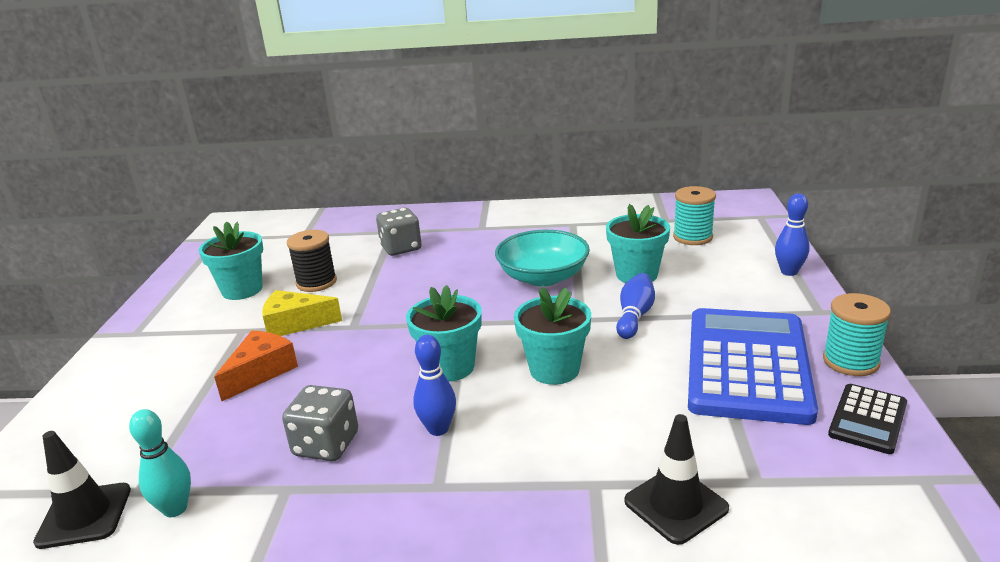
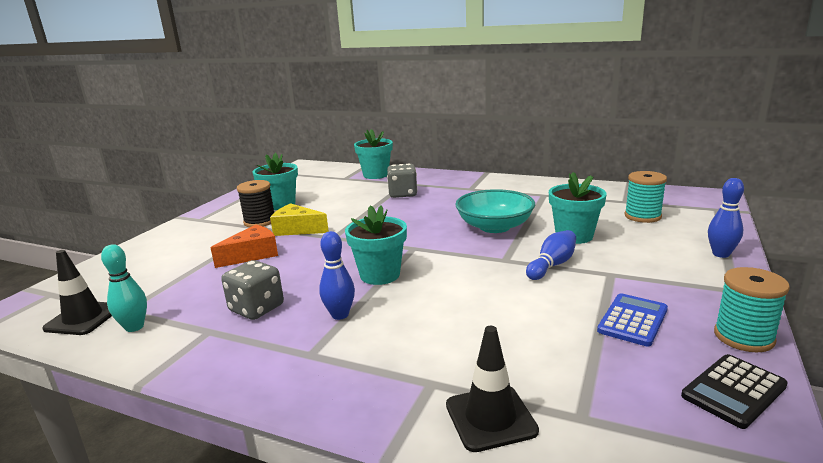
camera: 20 degrees right, 5 degrees down
black spool [287,230,337,292] -> black spool moved to [237,180,274,227]
turquoise flower pot [514,287,591,385] -> turquoise flower pot moved to [354,129,393,179]
blue calculator [688,308,818,425] -> blue calculator [597,293,668,347], size x0.46

